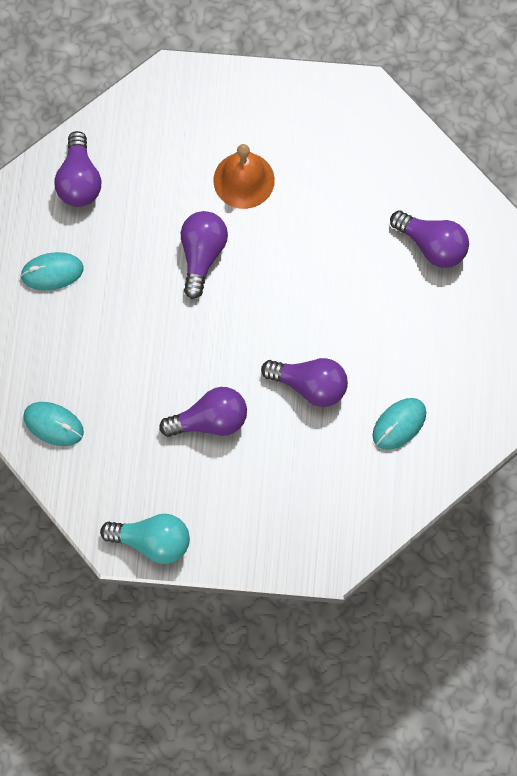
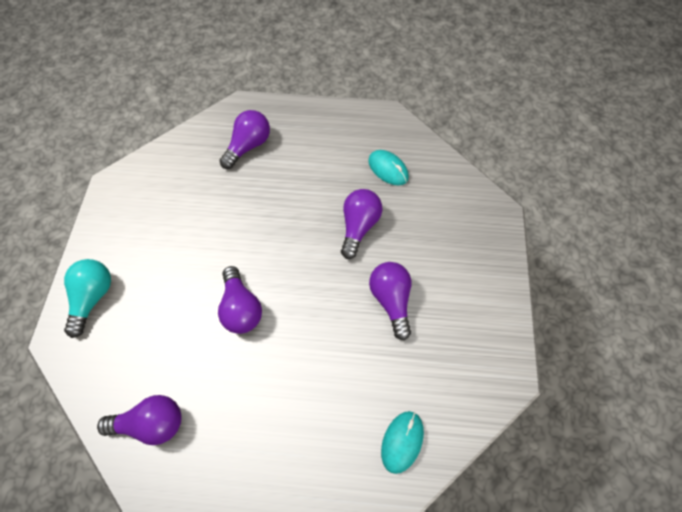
camera: 90 degrees left, 10 degrees down
turquoise mouse [20,252,84,291] -> none
turquoise light bulb [100,514,190,564] -> turquoise light bulb moved to [64,259,111,338]
purple light bulb [181,211,228,299] -> purple light bulb turned 120 degrees counterclockwise [218,266,262,334]
orange bell [213,144,275,209] -> none

